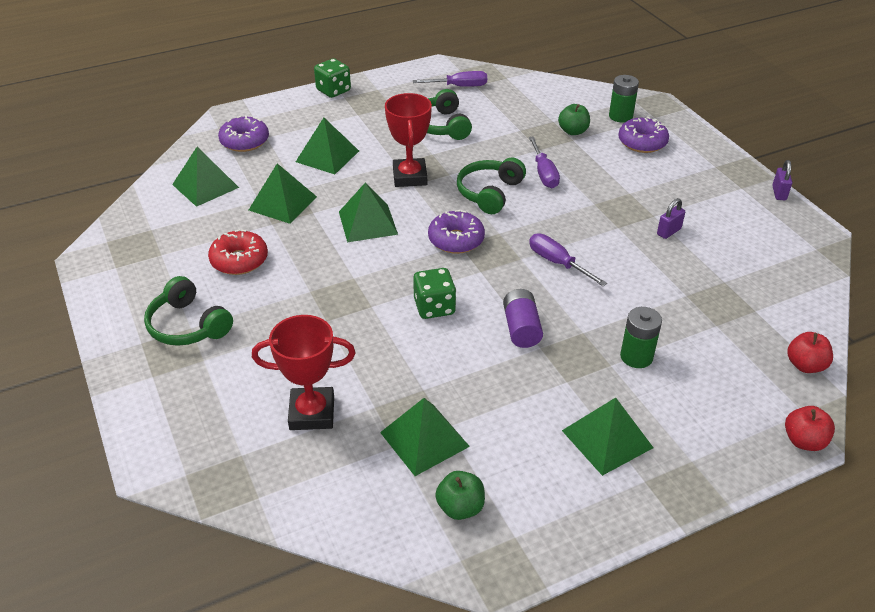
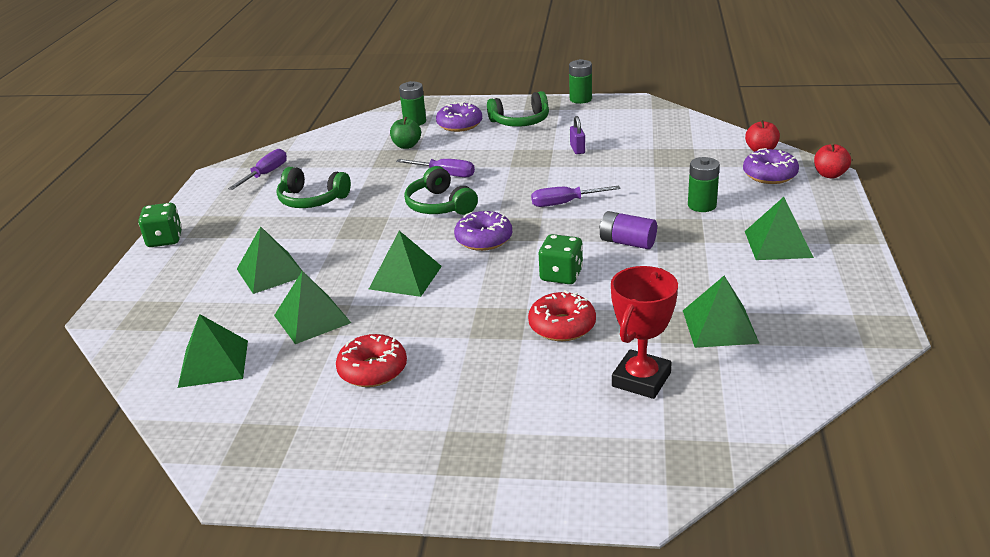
camera: 55 degrees left, 10 degrees down
green headphones [144,276,233,346] -> green headphones moved to [487,91,549,127]
purple donut [218,115,269,152] -> purple donut moved to [743,148,799,184]
red trophy [385,93,432,187] -> none
green apple [435,471,485,520] -> none
purple padlock [772,160,792,200] -> green battery [569,59,592,104]
none -> red donut [528,290,596,341]

